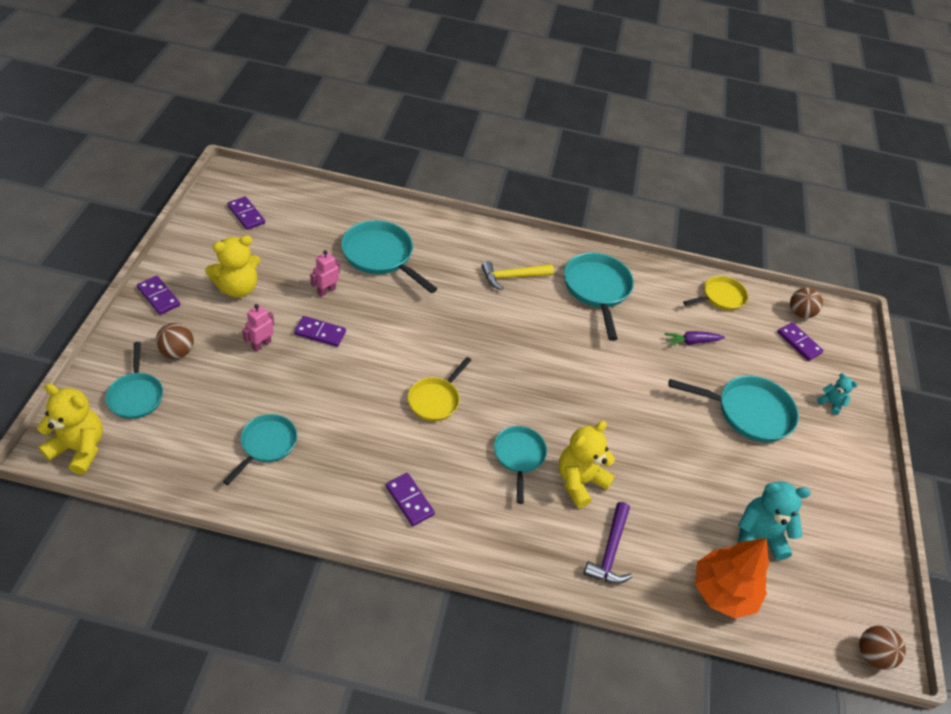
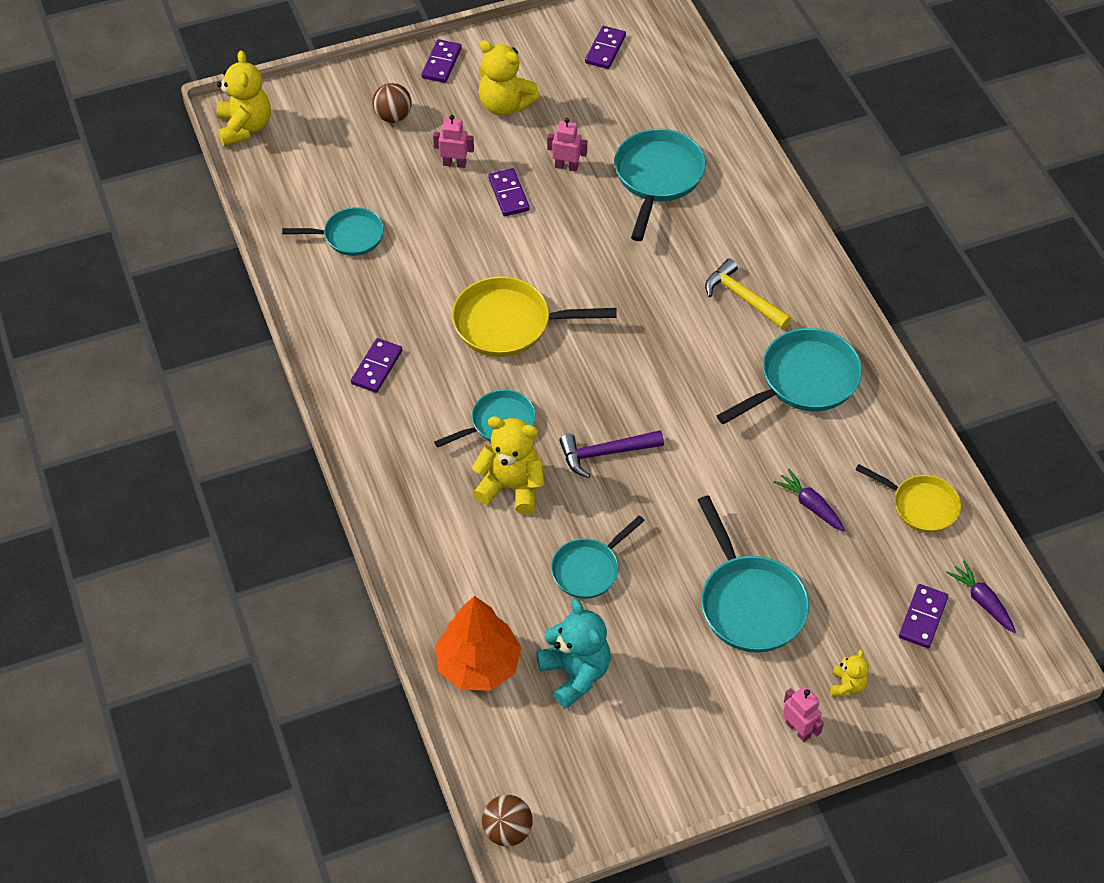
camera: 65 degrees right, 5 degrees up
turquoise pan [106,342,163,419] -> turquoise pan moved to [551,515,645,599]
yellow pan [408,357,471,421] -> yellow pan [452,276,617,357], size x1.57
purple hammer [583,502,633,584] -> purple hammer moved to [559,430,664,478]
brown ball [790,288,823,318] -> purple carrot [946,561,1016,633]
turquoise teddy bear [817,373,858,415] -> yellow teddy bear [830,649,869,697]
none -> pink robot [783,686,824,742]

